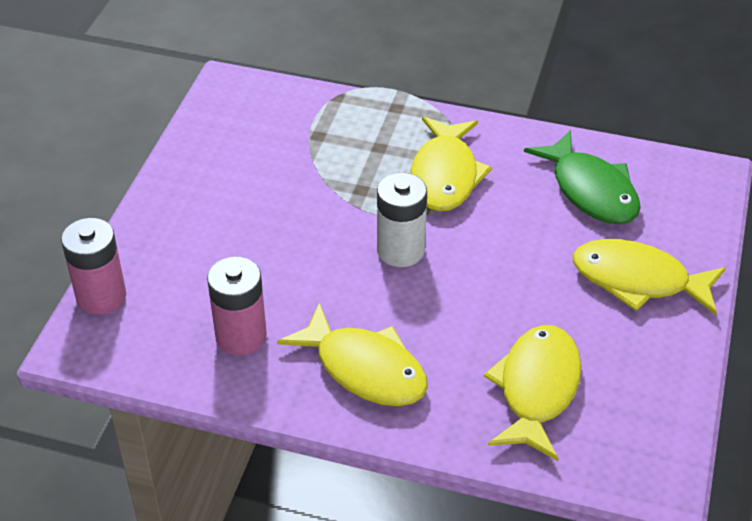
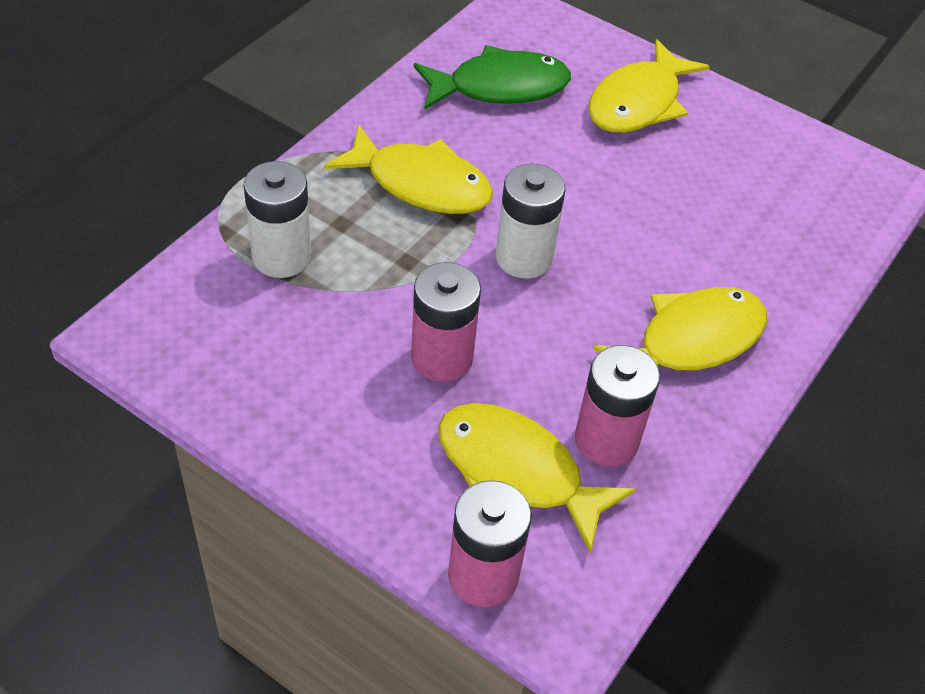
camera: 75 degrees left, 5 degrees up
yellow fish [484,325,581,461] -> yellow fish moved to [438,403,636,554]
none -> white battery [244,161,311,278]
none -> pink battery [411,262,481,382]

